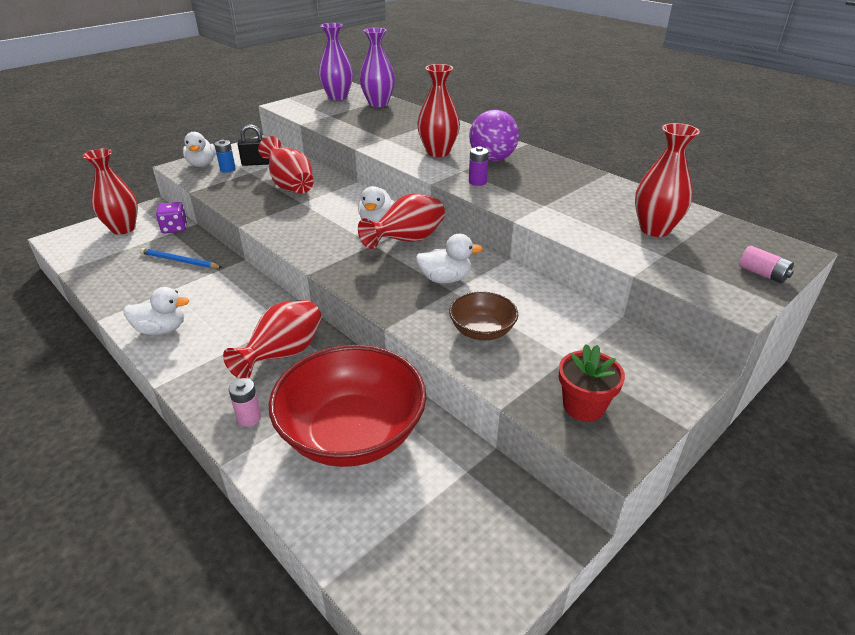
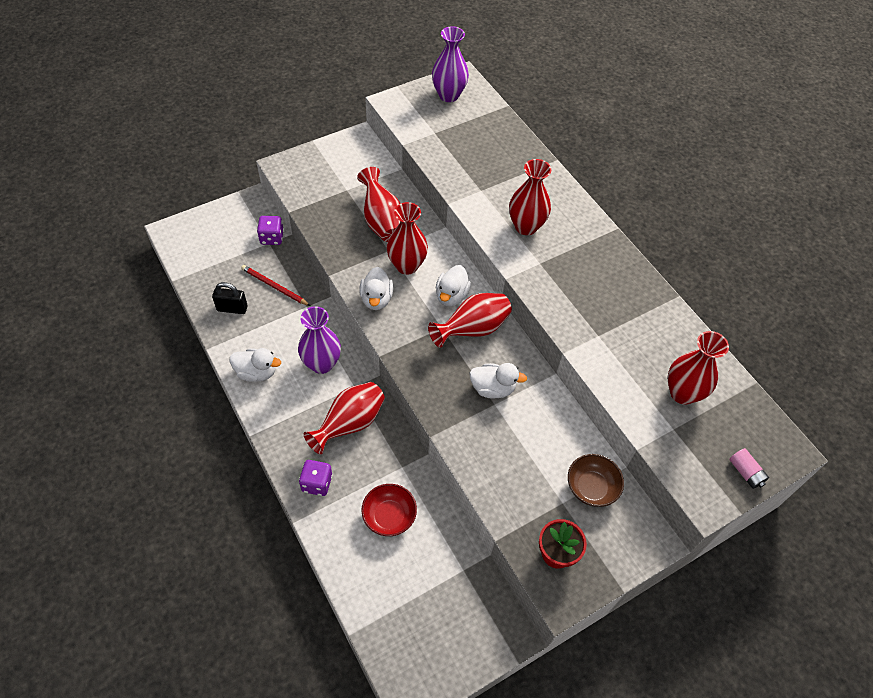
camera: 10 degrees right, 20 degrees up
red vase [83,149,138,235] -> red vase moved to [387,202,428,275]
blue pencil [140,248,223,268] -> red pencil [241,265,310,306]
white duck [183,132,216,167] -> white duck moved to [359,267,393,310]
blue battery [214,140,236,173] -> none
pink battery [229,378,261,427] -> purple dice [299,460,333,496]
black padlock [238,124,270,166] -> black padlock moved to [212,282,248,314]
red bowl [269,345,426,467] -> red bowl [362,484,417,536], size x0.49
purple vase [360,28,395,107] -> purple vase moved to [298,306,341,374]
brown bowl [449,292,518,340] -> brown bowl moved to [568,454,624,507]
purple ball [469,110,519,161] -> none
purple battery [469,147,489,186] -> none

